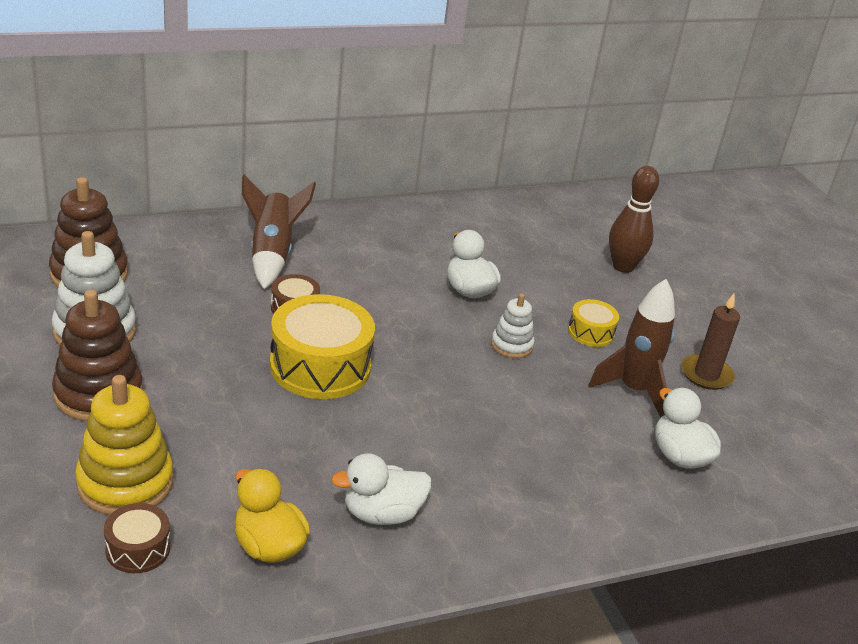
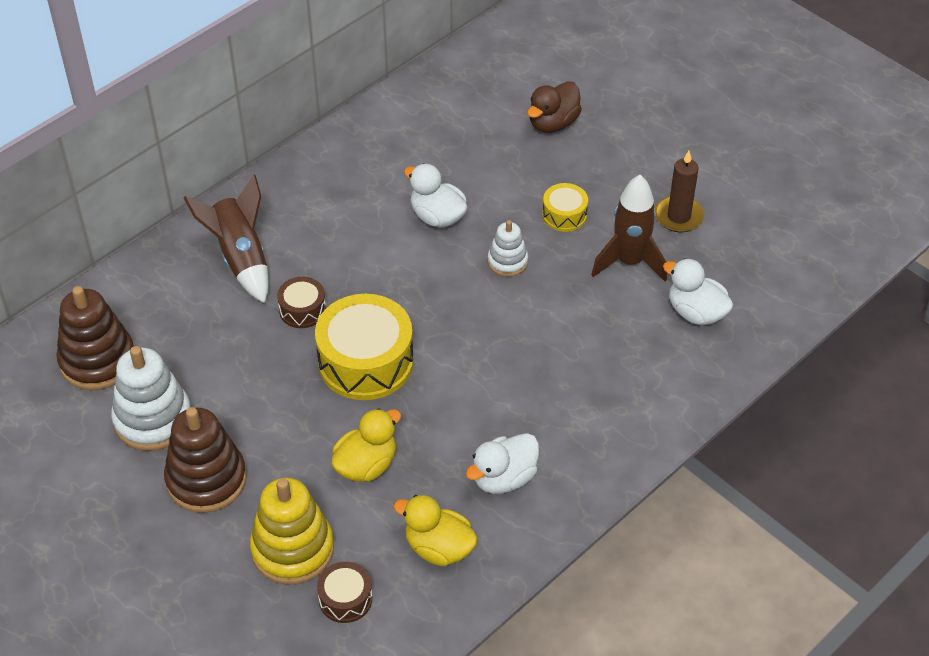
camera: 20 degrees left, 15 degrees up
brown bowling pin [609,166,659,273] -> brown duck [527,81,582,133]
none -> yellow duck [331,408,401,482]

